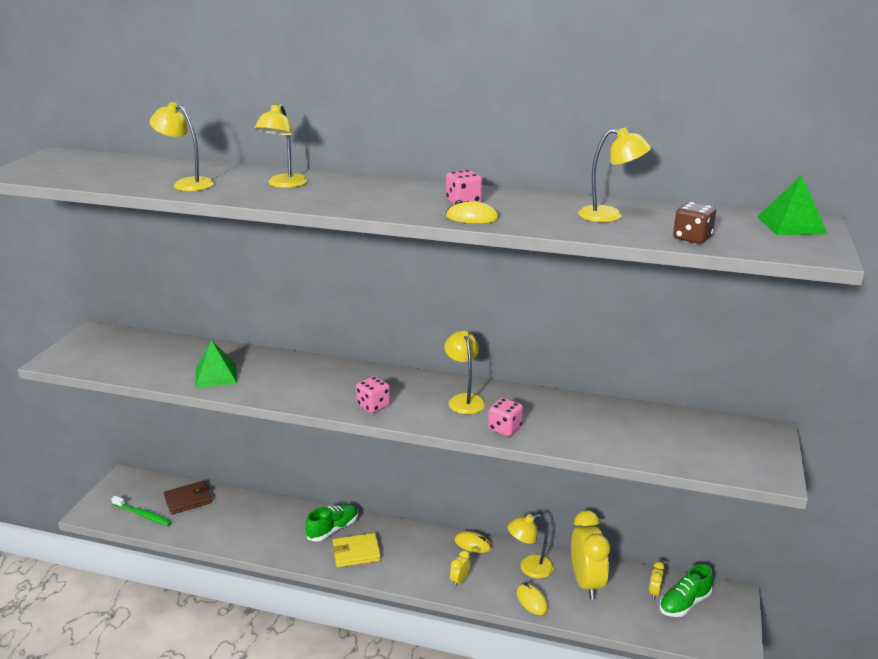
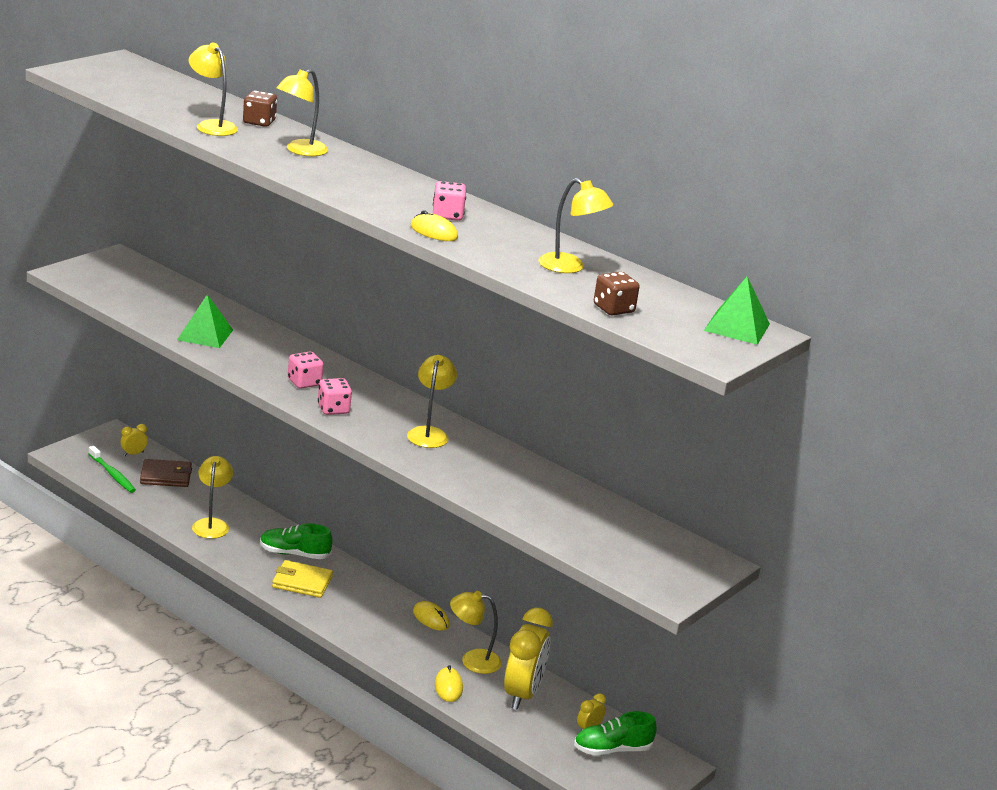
camera: 20 degrees right, 0 degrees up
green shoe [305,503,358,542] -> green shoe turned 150 degrees counterclockwise [260,523,332,559]
yellow clock [450,551,470,587] -> yellow clock moved to [121,424,148,456]
pink dice [488,398,523,436] -> pink dice moved to [288,352,324,389]
none -> yellow lamp [192,456,233,539]
none -> brown dice [243,90,277,127]

